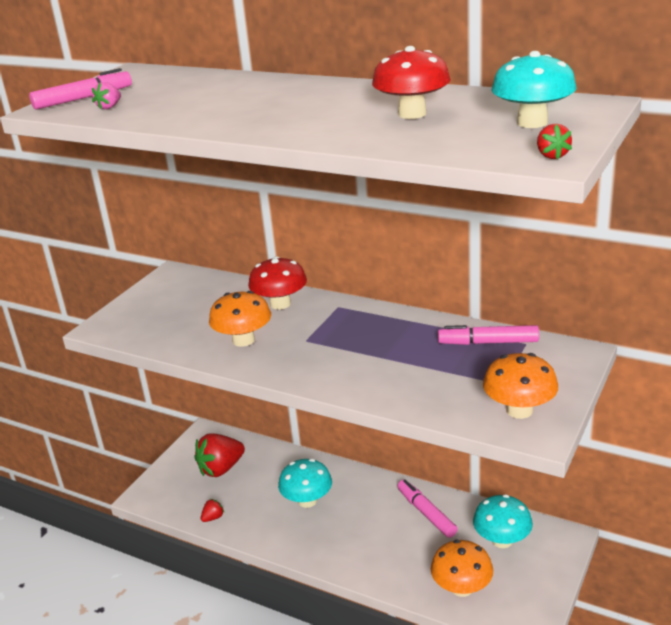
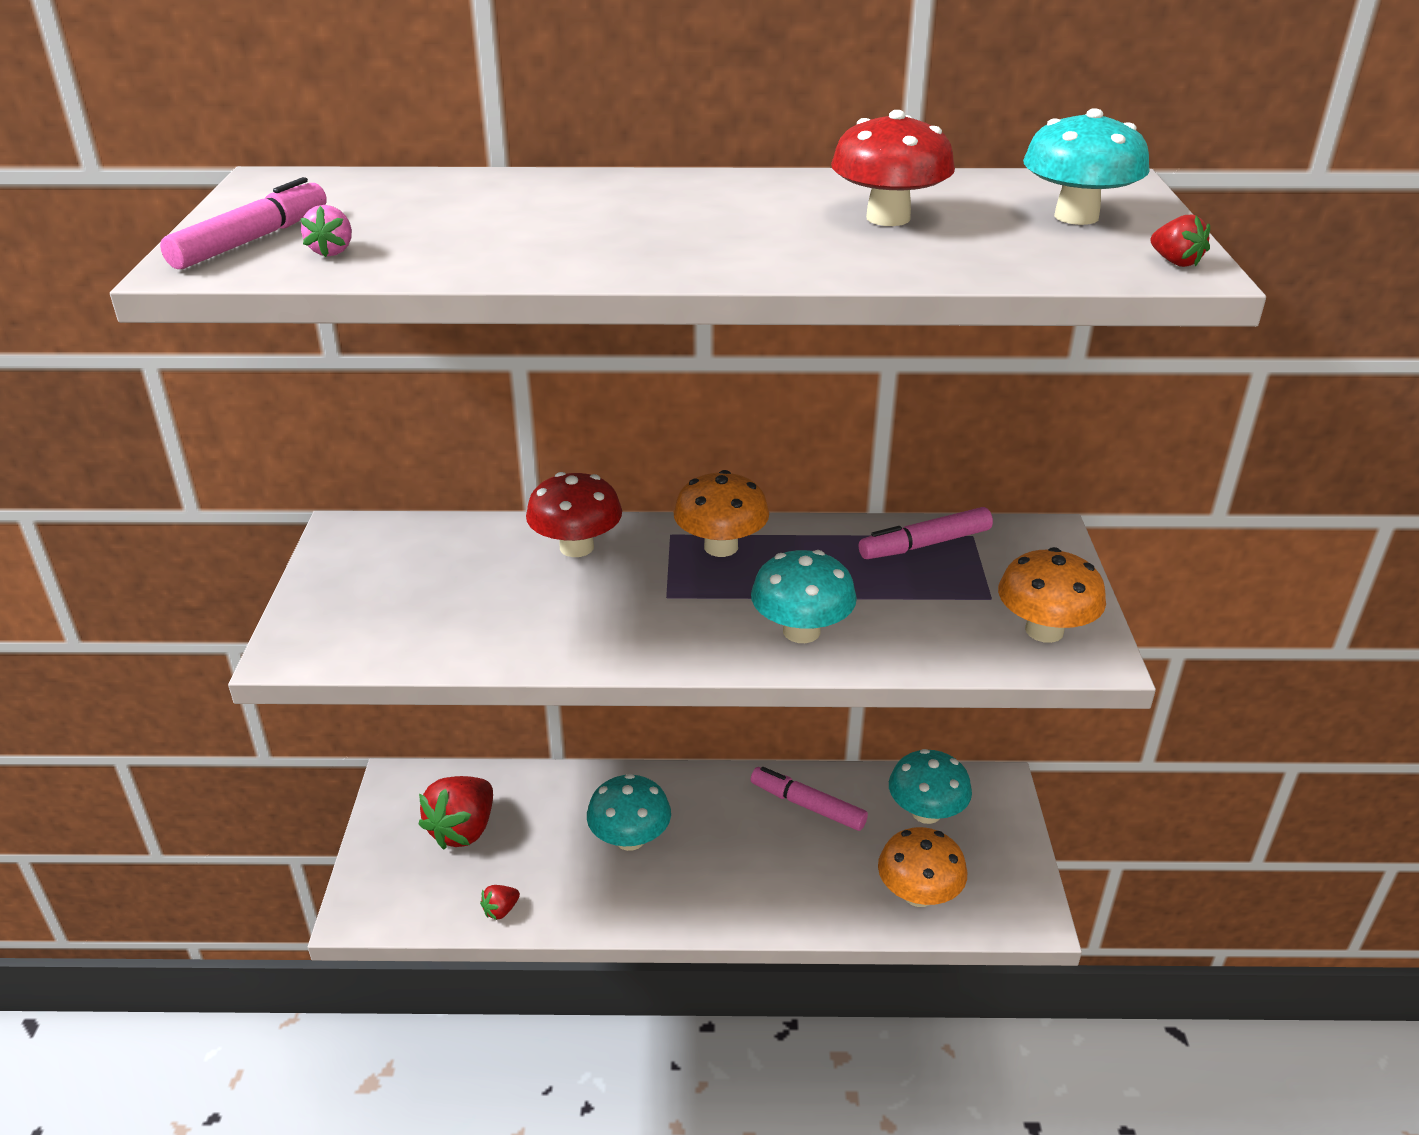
camera: 30 degrees left, 5 degrees up
red strawberry [201,499,224,522] -> red strawberry turned 150 degrees counterclockwise [480,885,520,920]
orange mushroom [209,291,271,347] -> orange mushroom moved to [673,470,769,557]
none -> turquoise mushroom [751,550,857,643]

